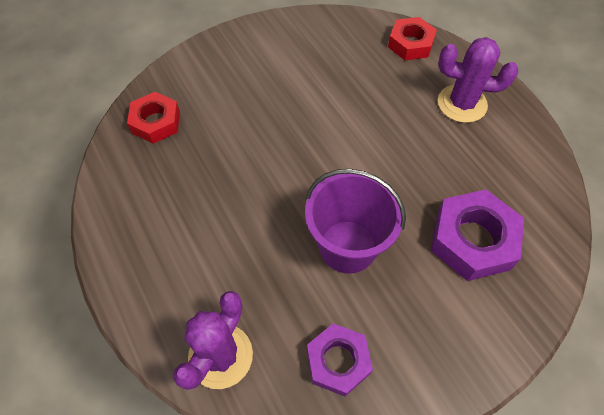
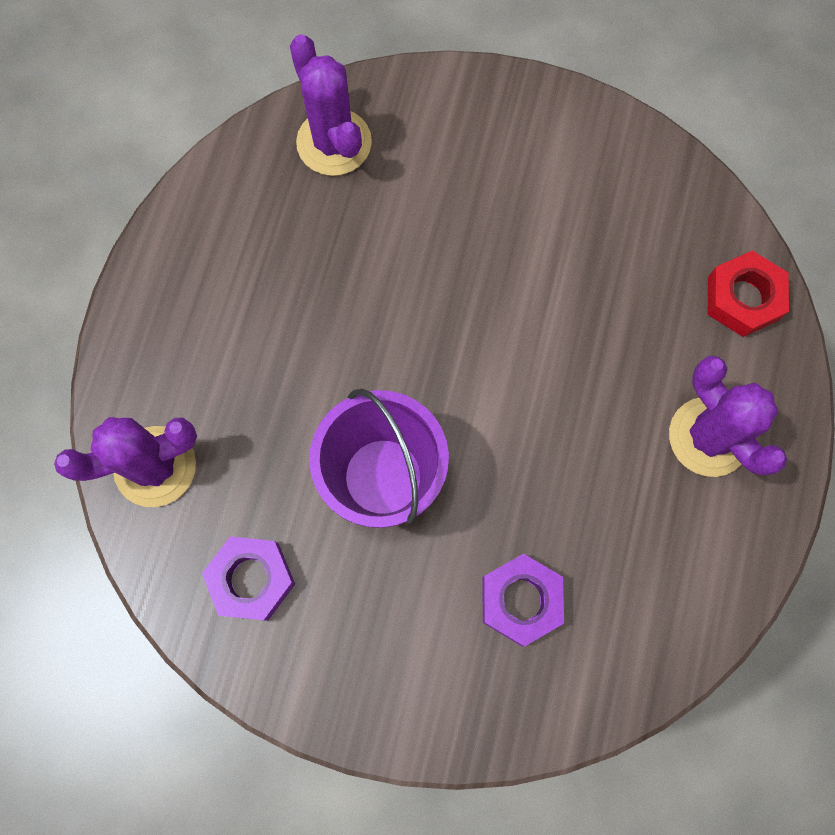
camera: 45 degrees right, 15 degrees up
red nut [127,92,180,144] -> purple cactus [290,34,372,176]
purple nut [431,189,524,281] -> purple nut [483,554,564,647], size x0.67

